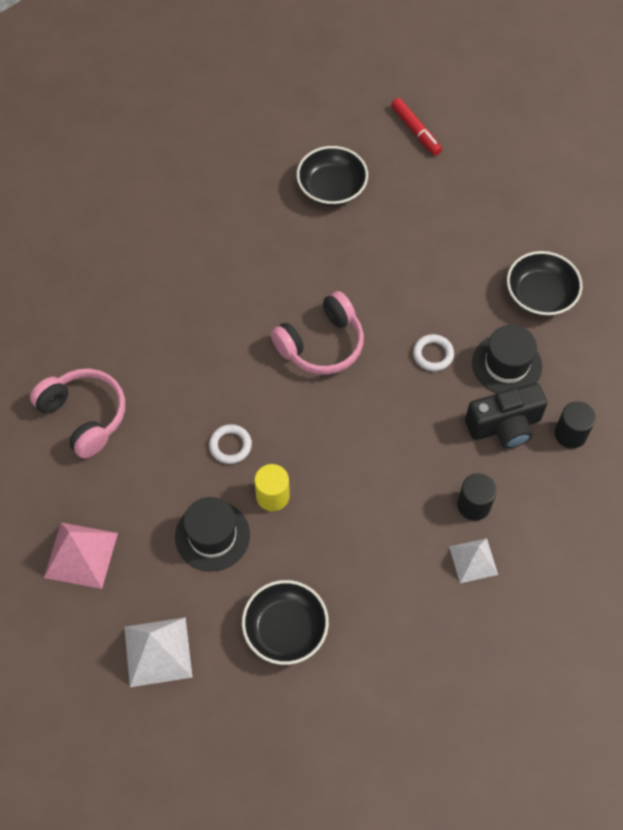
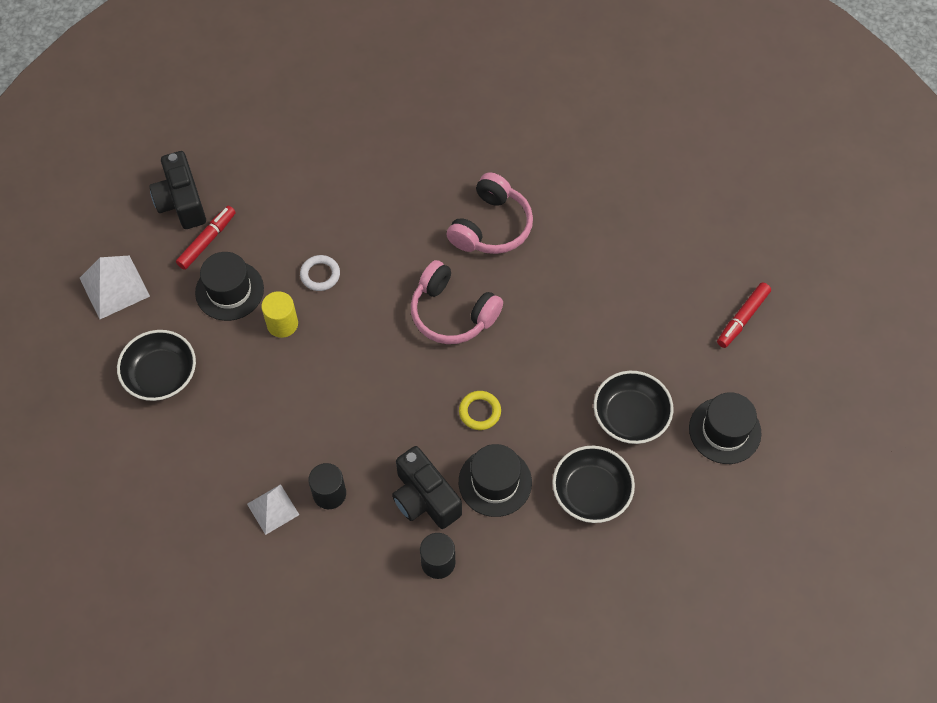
camera: 70 degrees right, 0 degrees up
pink headphones [30,368,125,459] -> pink headphones moved to [446,172,533,254]
pink pyramid [44,523,118,589] -> black camera [149,151,206,229]
black bowl [297,146,368,206] -> black bowl moved to [594,371,673,444]
white ring [413,334,454,371] -> yellow ring [459,391,501,430]
none -> red marker [176,206,236,270]
none -> black hat [689,392,762,464]

